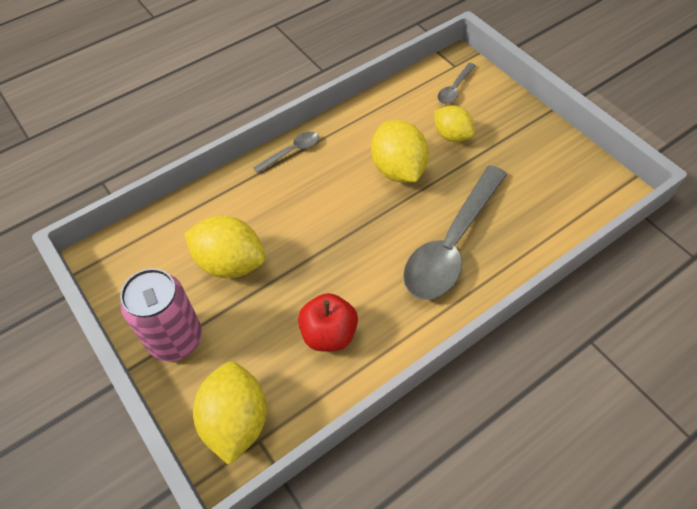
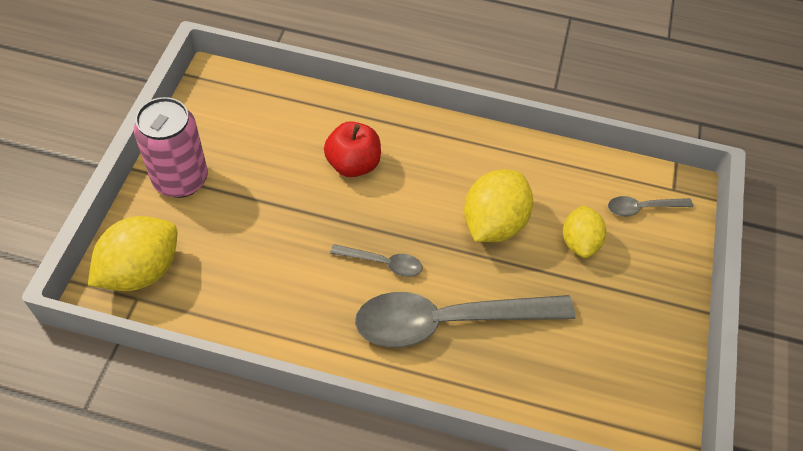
camera: 45 degrees right, 0 degrees up
yellow lemon [184,216,265,278] -> none
grey spoon [253,132,319,173] -> grey spoon moved to [330,244,422,277]
red apple [298,293,358,352] -> red apple moved to [324,121,381,177]

